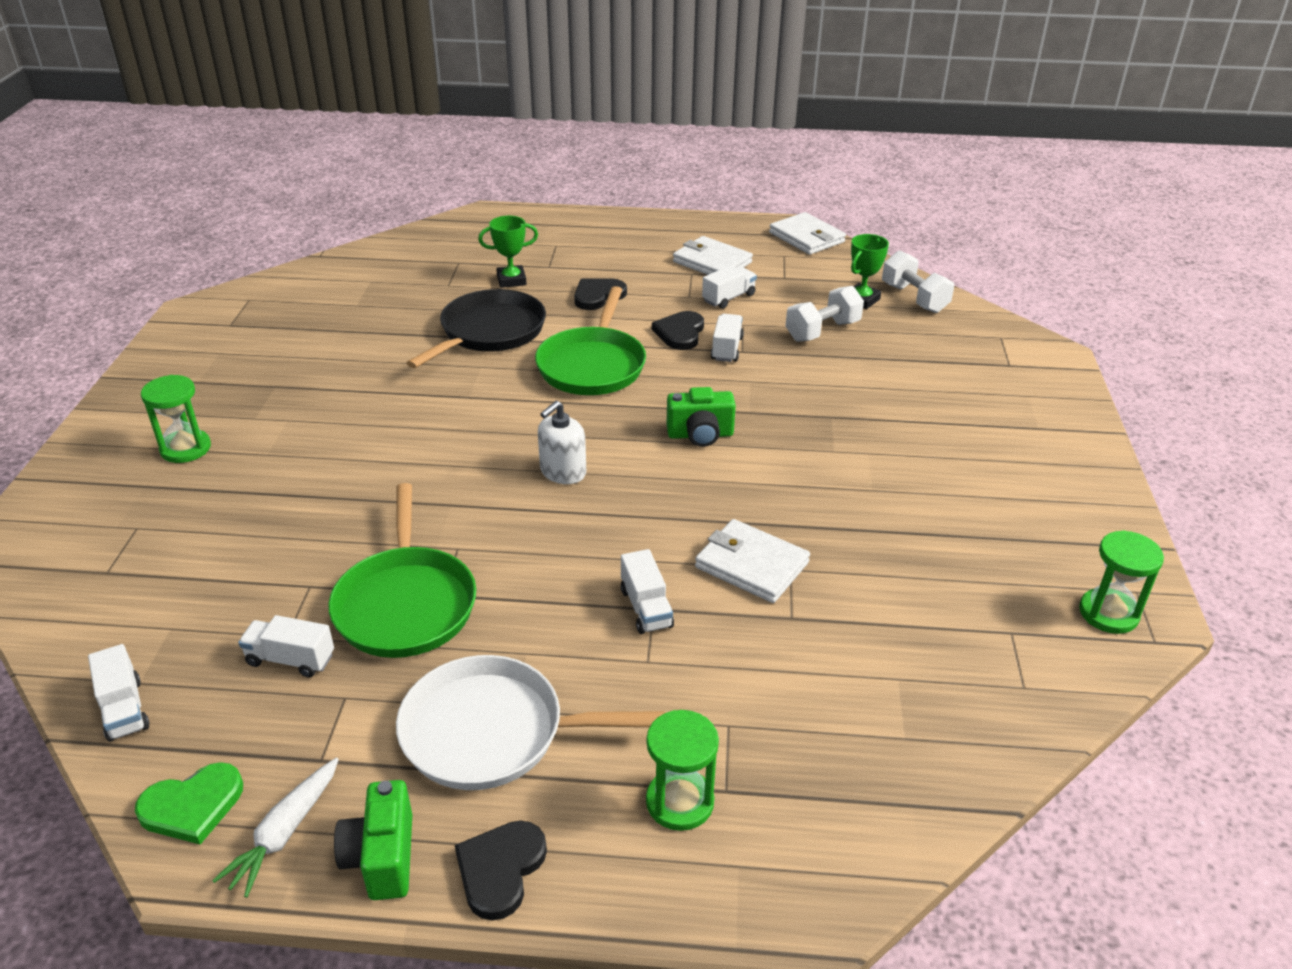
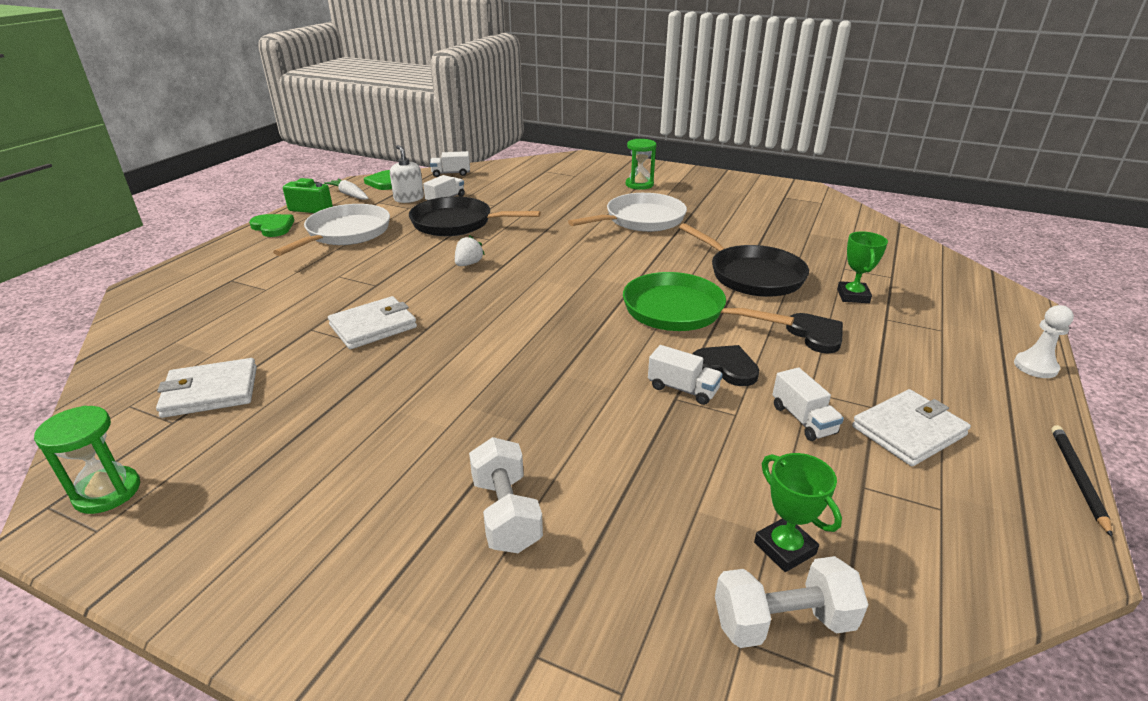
camera: 110 degrees right, 5 degrees down
green pan [328,483,476,658] -> black pan [409,196,541,236]
black heart [455,821,547,921] -> green heart [249,214,294,237]
white soap dispenser [538,401,586,484] -> white soap dispenser moved to [390,145,424,203]
white truck [621,549,674,634] -> none
green hourglass [646,710,719,831] -> none
green camera [667,387,736,447] -> none
white wallet [769,212,846,255] -> white wallet moved to [156,358,257,418]
white dumbbell [786,286,864,342] -> white dumbbell moved to [469,437,543,553]
none -> white strawberry [455,235,485,266]
none -> white pan [568,193,687,232]
none -> white pawn [1014,305,1074,378]
none -> black pencil [1051,425,1112,537]

